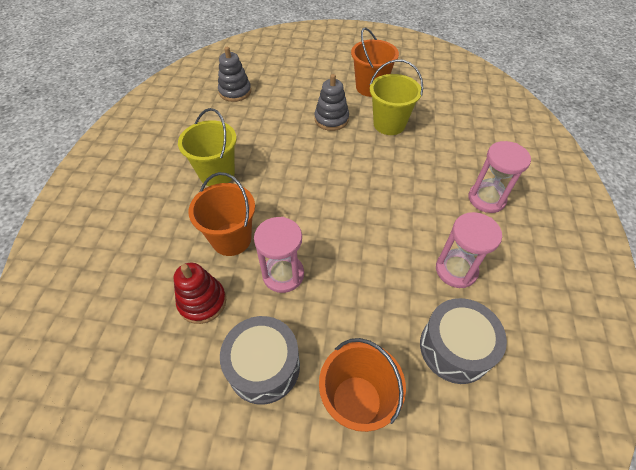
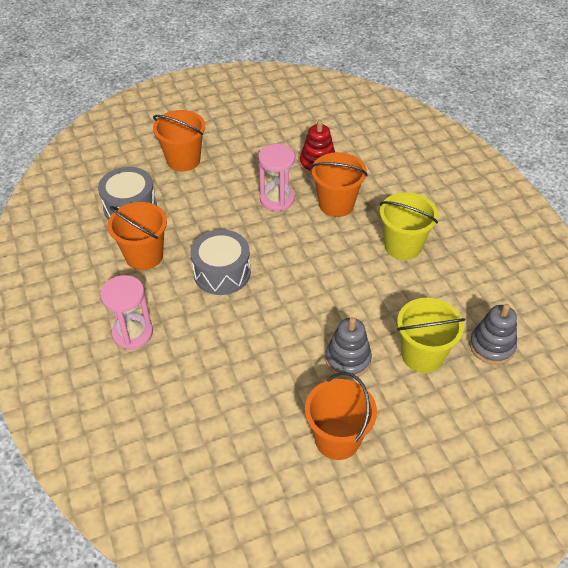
camera: 150 degrees right, 5 degrees down
grey drum [220,316,300,405] -> grey drum moved to [191,229,251,295]
yellow bucket [370,59,423,135] -> yellow bucket moved to [397,298,465,373]
pink hourglass [436,212,502,288] -> orange bucket [108,202,167,270]

